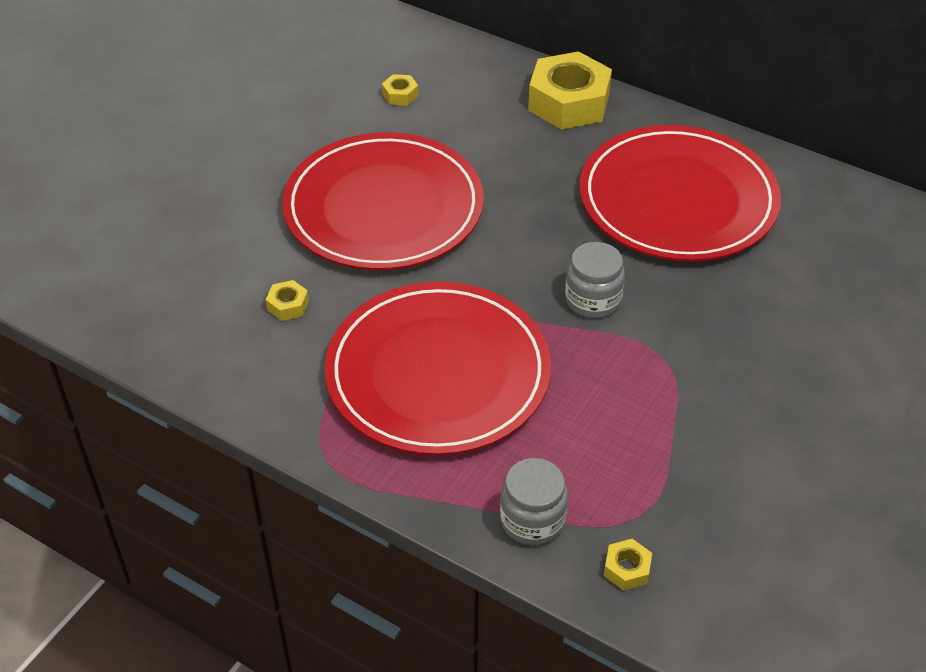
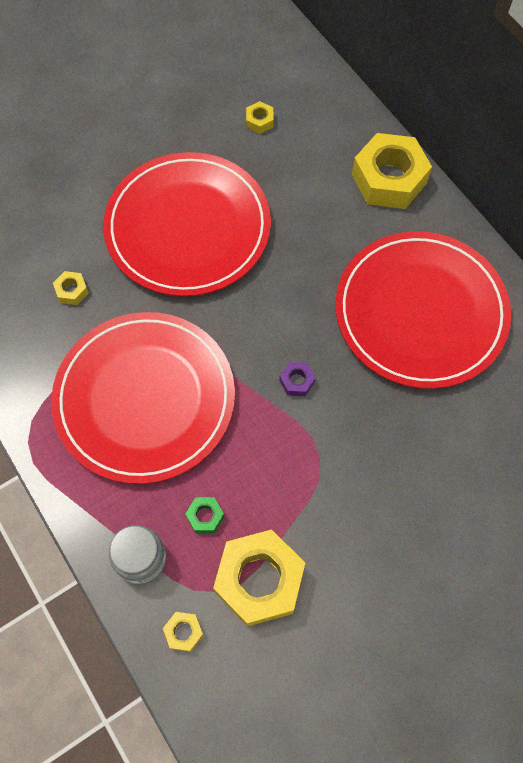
camera: 25 degrees right, 20 degrees up
grey jar [565,242,625,318] -> purple nut [279,362,316,396]
none -> green nut [186,497,224,533]
none -> yellow nut [213,529,305,627]

